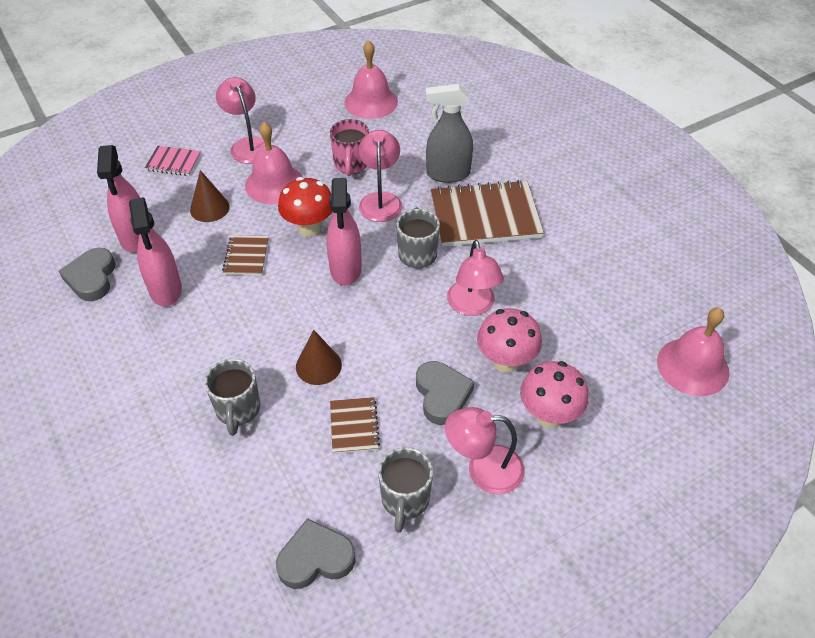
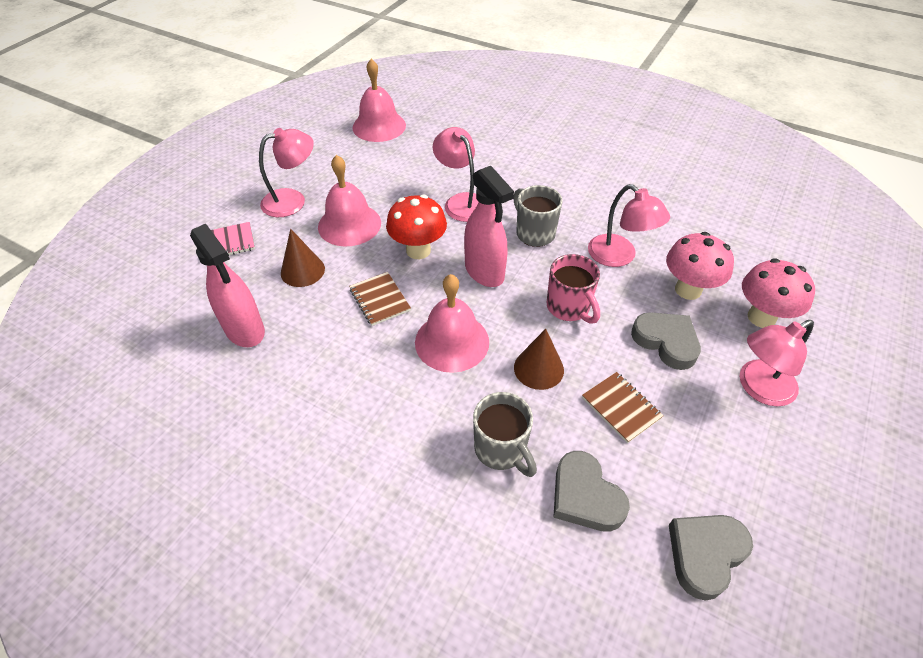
camera: 30 degrees left, 0 degrees up
grey heart [59,247,115,301] -> grey heart moved to [553,451,630,532]
pink spray bottle [129,197,182,306] -> none
pink lamp [216,77,265,164] -> pink lamp turned 120 degrees clockwise [259,128,314,217]
pink mug [330,119,369,176] -> pink mug moved to [547,254,600,324]
grey mug [378,447,433,533] -> none
grey spray bottle [426,84,473,183] -> none
brown notebook [431,180,544,247] -> none
pink bell [657,307,729,396] -> pink bell moved to [415,274,489,373]

